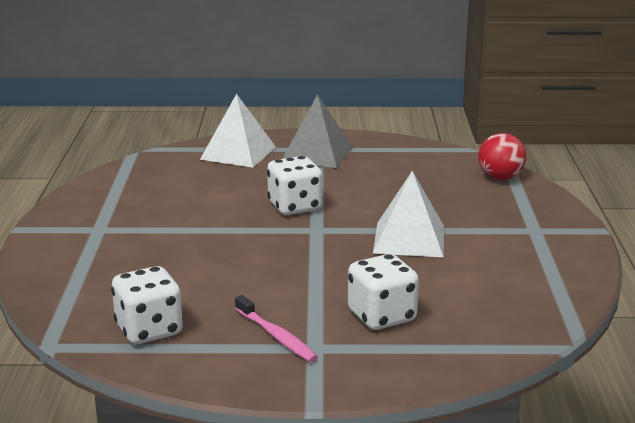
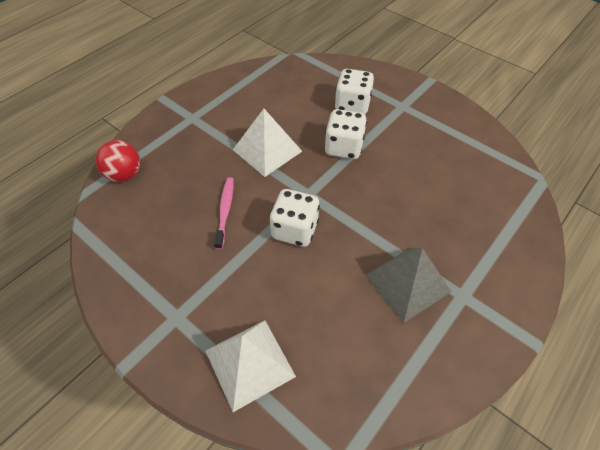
camera: 140 degrees left, 30 degrees up
white dice [111,266,183,344] -> white dice moved to [325,109,367,159]
pink toothbrush [235,295,318,362] -> pink toothbrush moved to [214,177,233,250]
grey pyramid [282,94,353,168] -> grey pyramid moved to [365,248,451,323]

